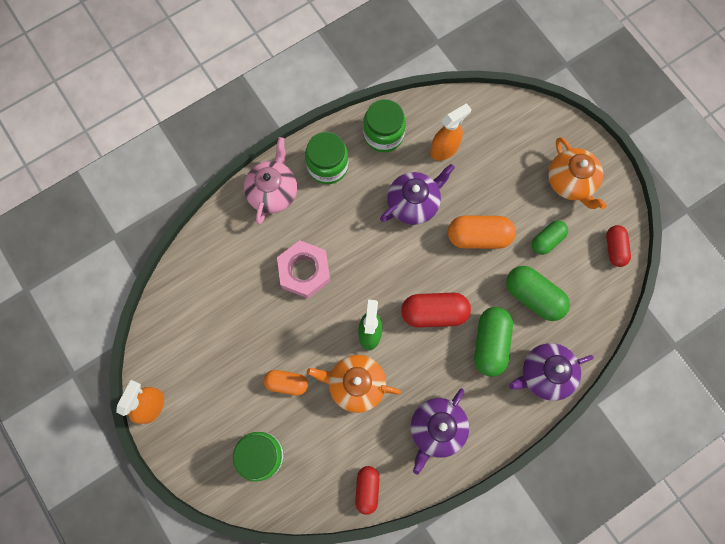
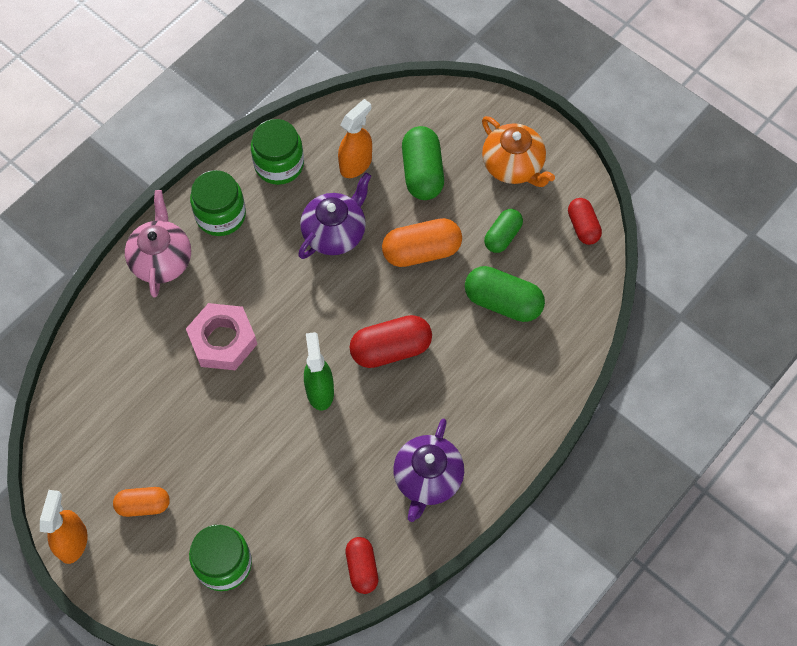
camera: 15 degrees left, 10 degrees down
orange capsule [264,370,308,396] -> orange capsule moved to [113,487,170,517]
orange teapot [307,355,401,413] -> none
green capsule [474,307,513,377] -> green capsule moved to [402,126,444,200]
purple teapot [509,343,594,401] -> none

